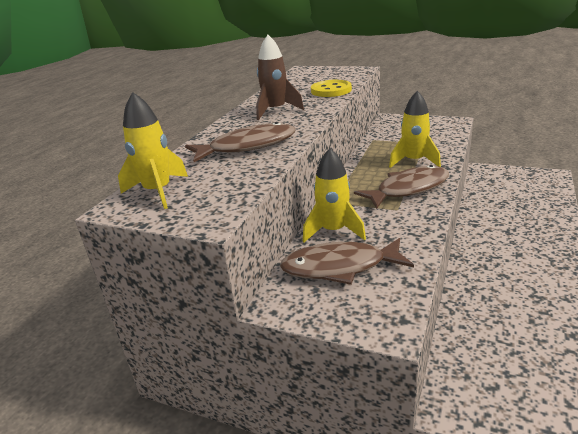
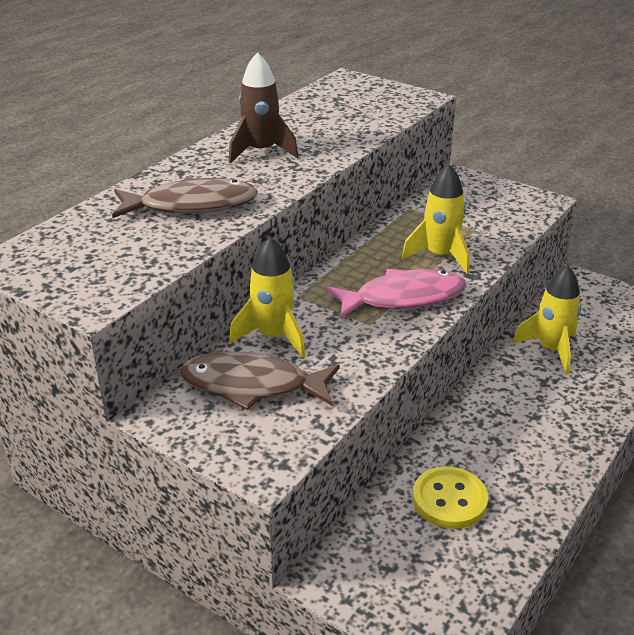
camera: 10 degrees right, 5 degrees up
yellow rocket [118,92,188,209] -> yellow rocket moved to [512,265,581,374]
yellow button [311,80,352,97] -> yellow button moved to [413,466,488,529]
brown fish [354,165,449,209] -> pink fish [326,269,466,319]

